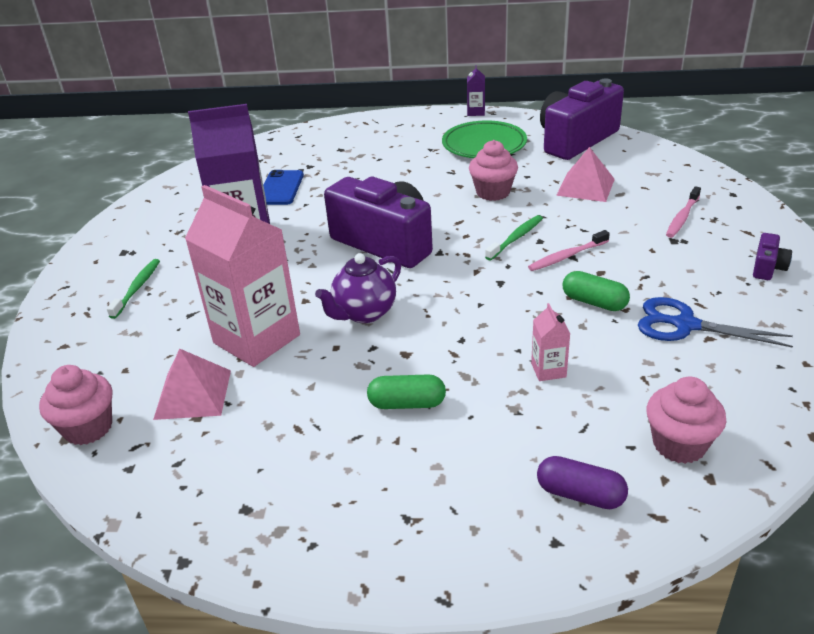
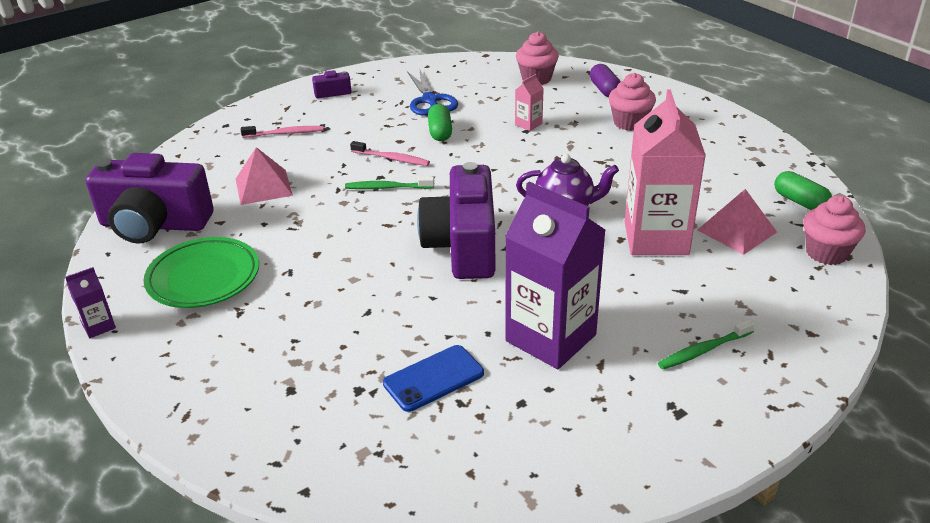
camera: 130 degrees left, 0 degrees up
green capsule [367,374,446,409] -> green capsule moved to [774,171,832,210]
pink cupcake [469,140,518,201] -> pink cupcake moved to [608,73,656,131]

